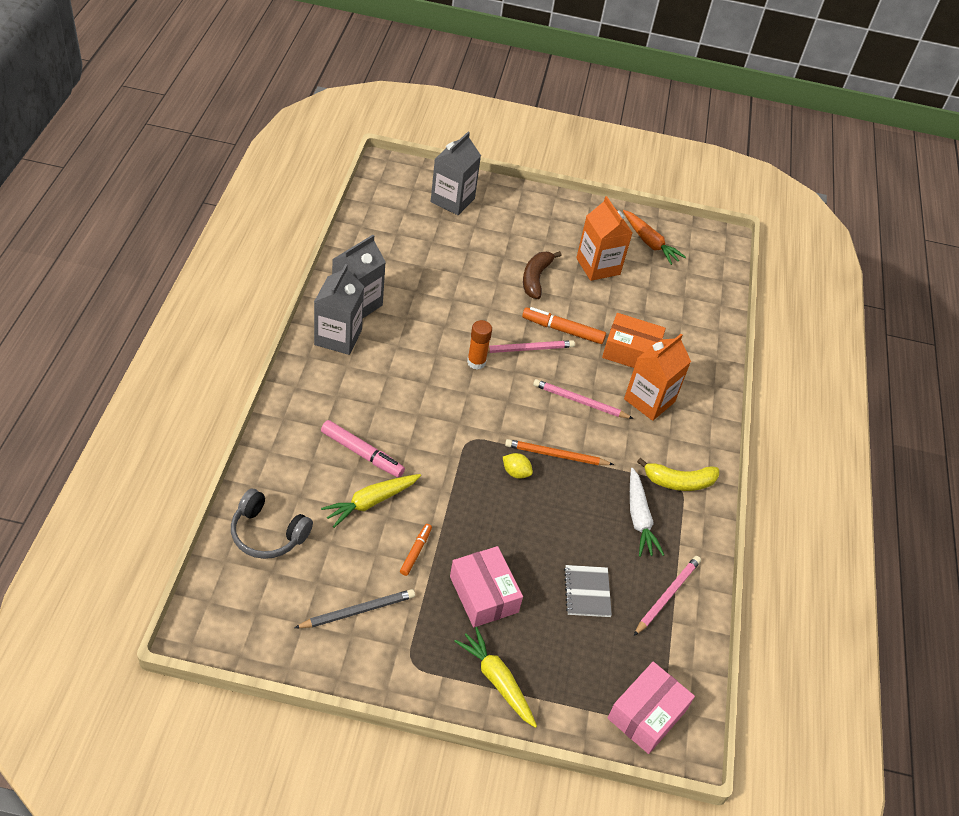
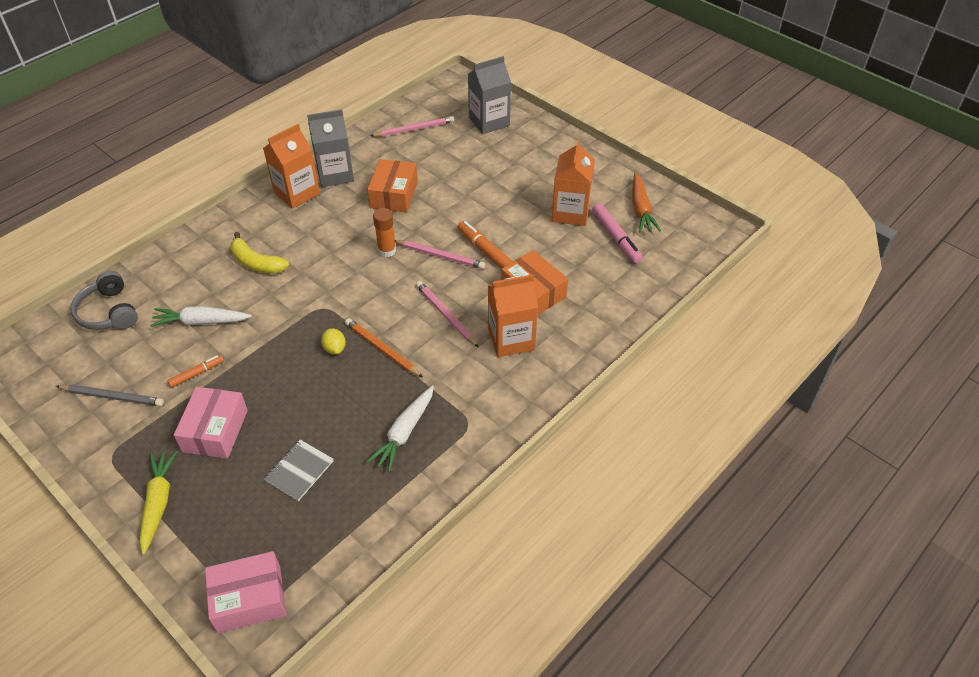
camera: 40 degrees right, 0 degrees up
grey carton [314,264,364,355] -> orange carton [263,124,320,209]
pink marker [321,420,405,478] -> pink marker moved to [592,203,643,264]
yellow carrot [321,474,421,528] -> white carrot [150,306,252,327]
brown banana [523,251,562,299] -> none
pink pencil [634,556,701,636] -> pink pencil moved to [370,116,455,137]
yellow banana [637,458,719,491] -> yellow banana moved to [230,232,289,274]
none -> orange box [367,159,418,213]

